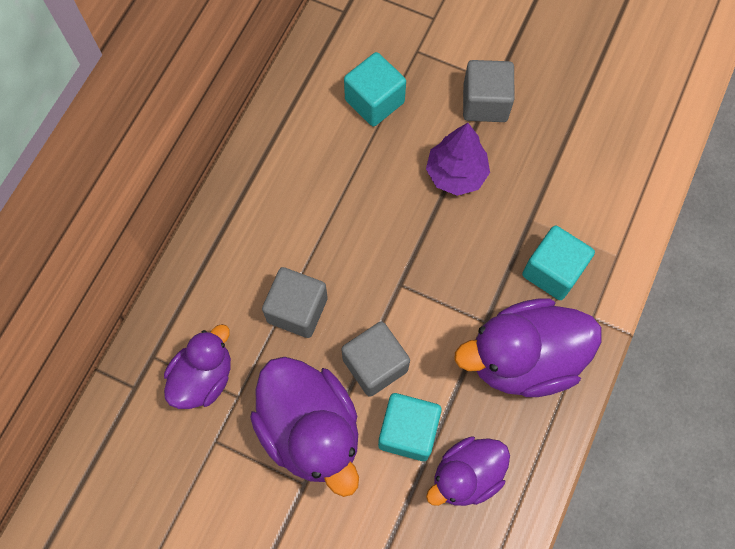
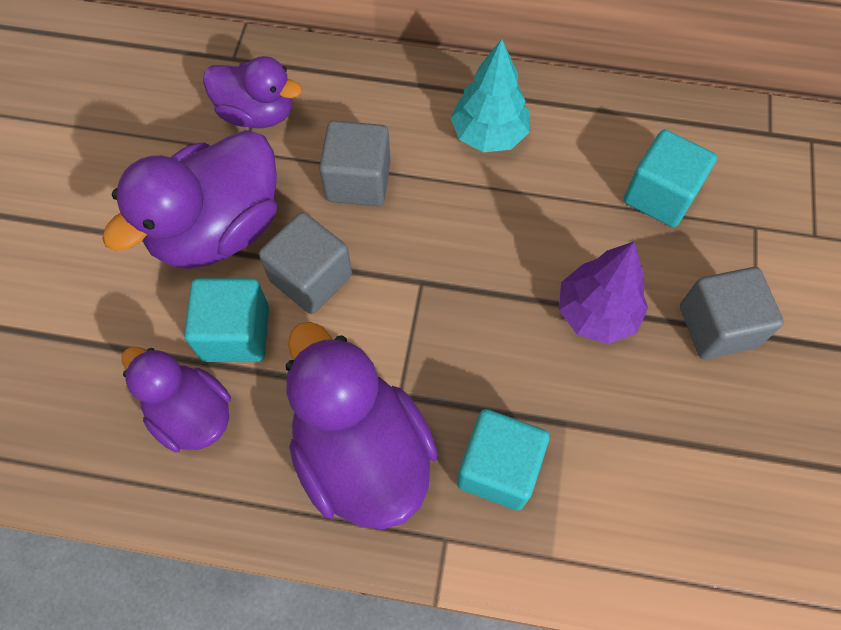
camera: 75 degrees right, 5 degrees down
none -> turquoise tree [451,39,529,152]

